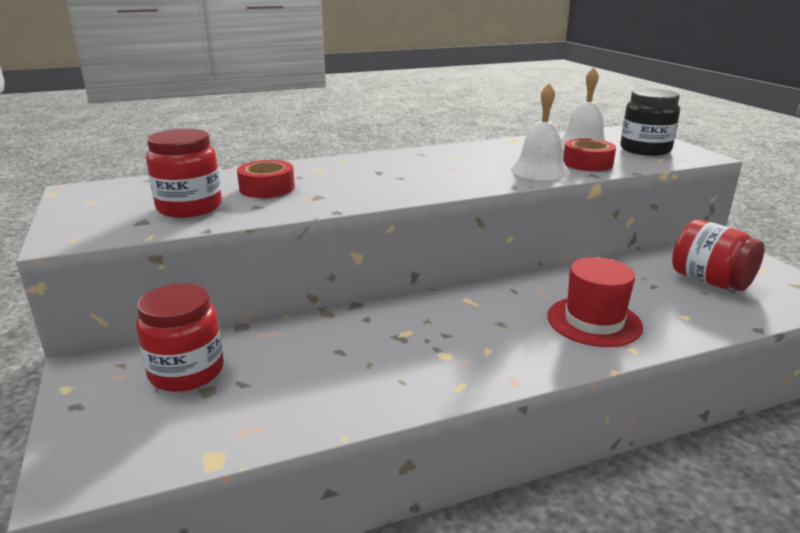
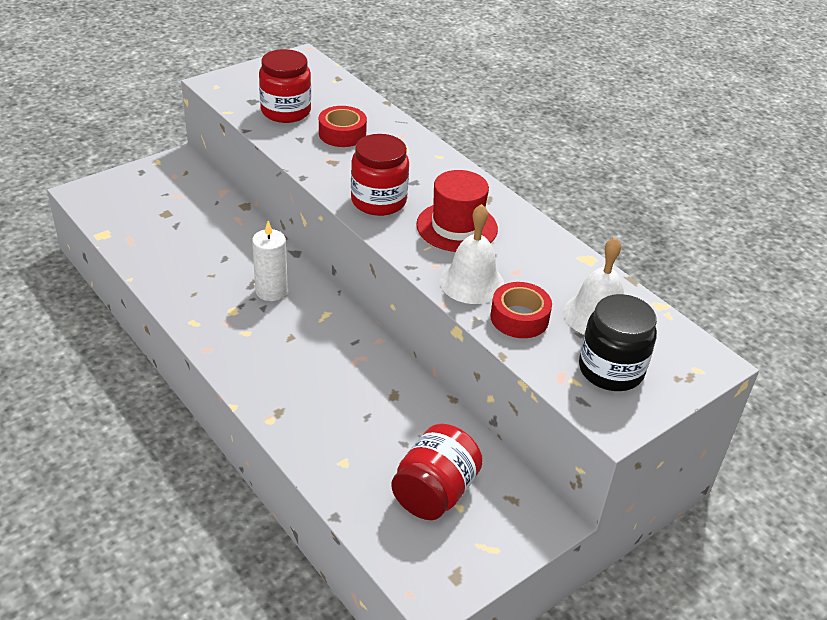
camera: 70 degrees right, 15 degrees up
red jar [136,283,224,392] -> red jar moved to [351,134,409,216]
red hat [547,257,643,347] -> red hat moved to [416,170,498,252]
none -> white candle [252,221,288,301]

